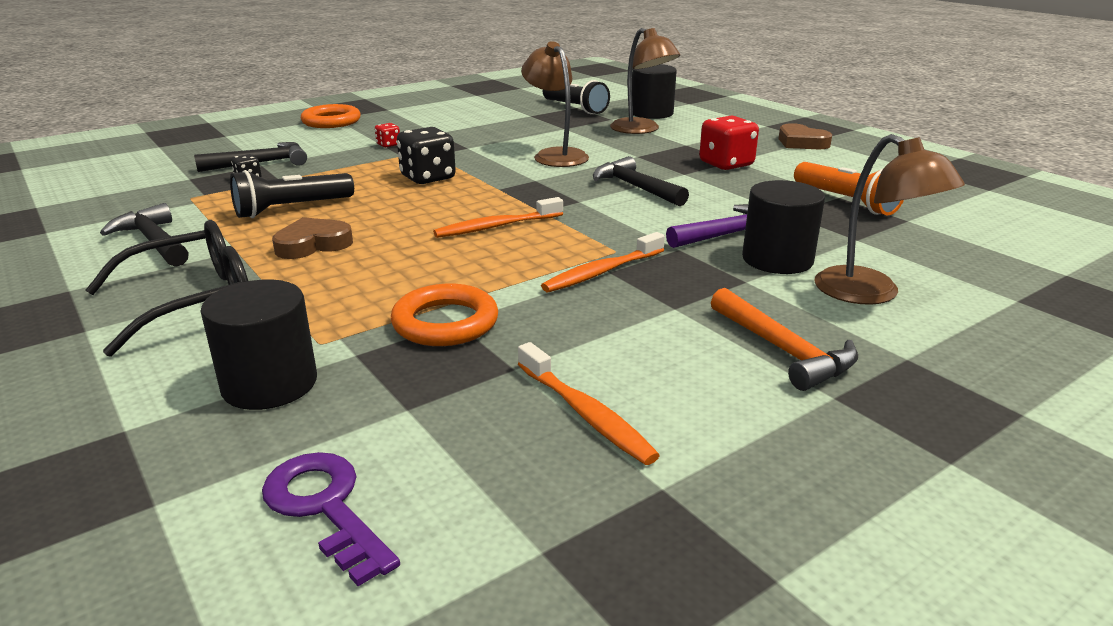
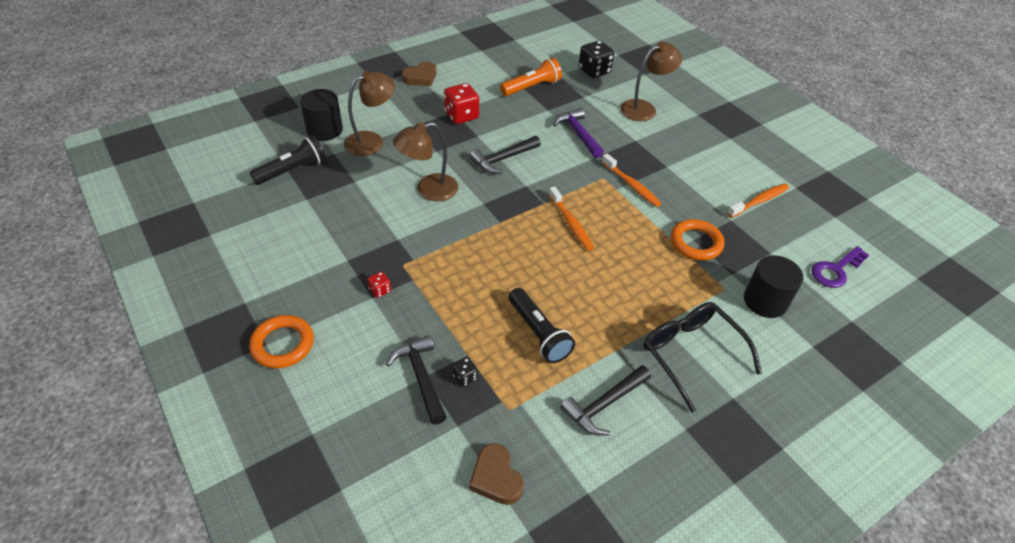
camera: 90 degrees left, 20 degrees up
brown heart [272,217,353,259] -> brown heart moved to [469,443,524,505]
black dice [397,127,456,184] -> black dice moved to [579,40,614,78]
orange hammer [711,288,858,391] -> none
black cylinder [742,180,825,274] -> none

